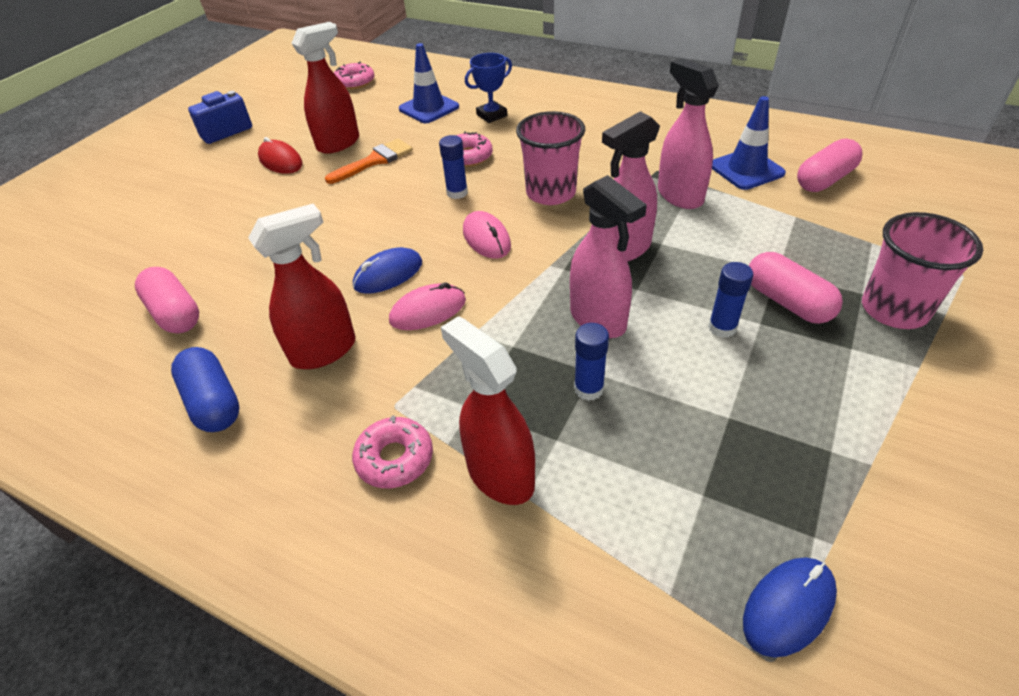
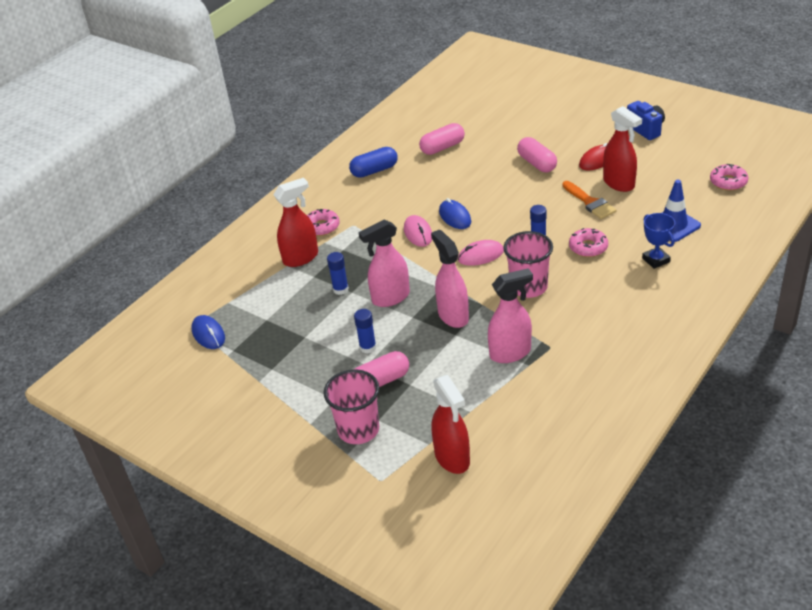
camera: 100 degrees right, 5 degrees down
red spray bottle [248,204,356,369] -> red spray bottle moved to [431,375,470,474]
blue traffic cone [712,96,786,190] -> none
pink capsule [797,138,862,192] -> pink capsule moved to [517,137,557,172]

